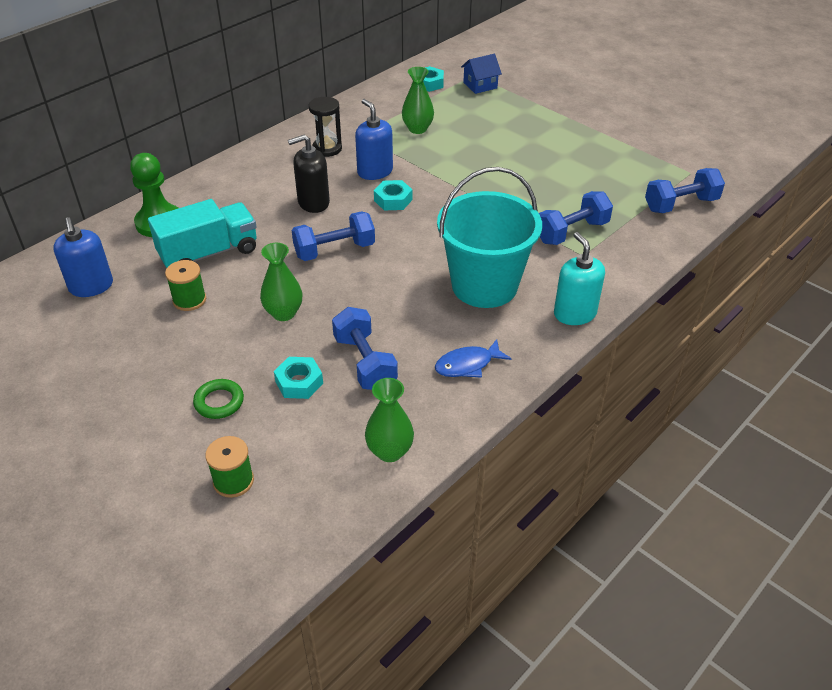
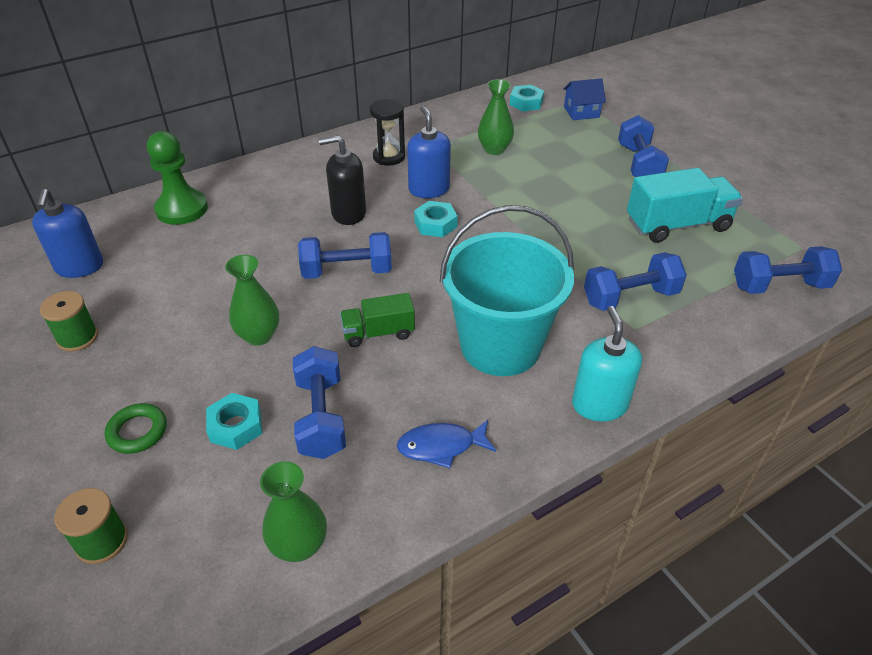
camera: 15 degrees right, 0 degrees up
turquoise truck [148,199,257,269] -> turquoise truck moved to [627,168,743,243]
green spool [165,260,206,311] -> green spool moved to [40,291,98,352]
none -> green truck [340,293,415,347]
none -> blue dumbbell [618,115,669,177]

